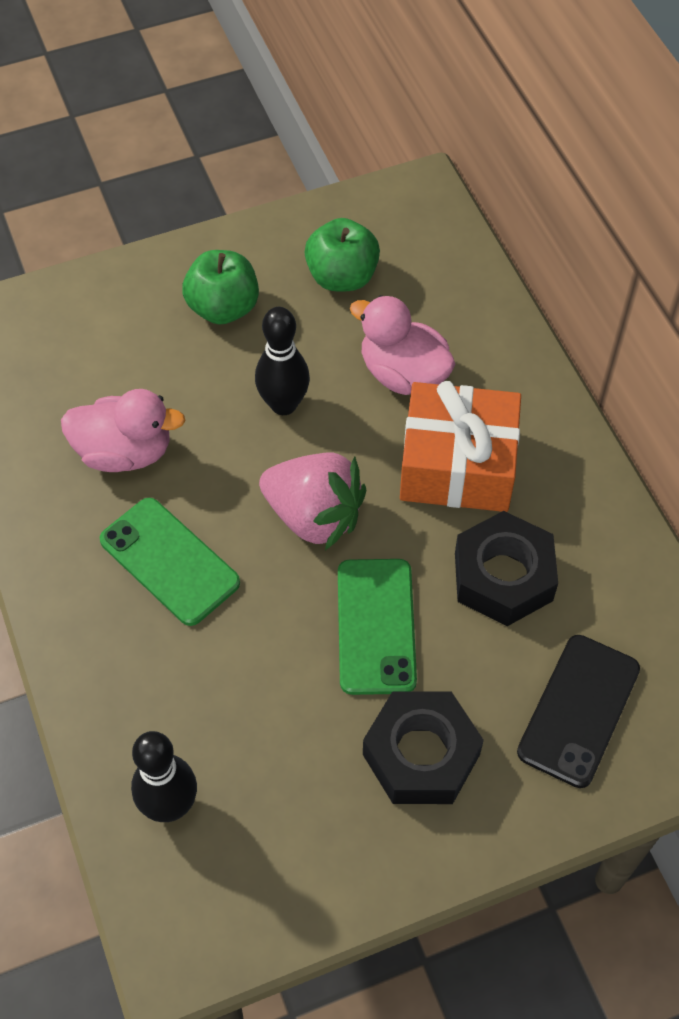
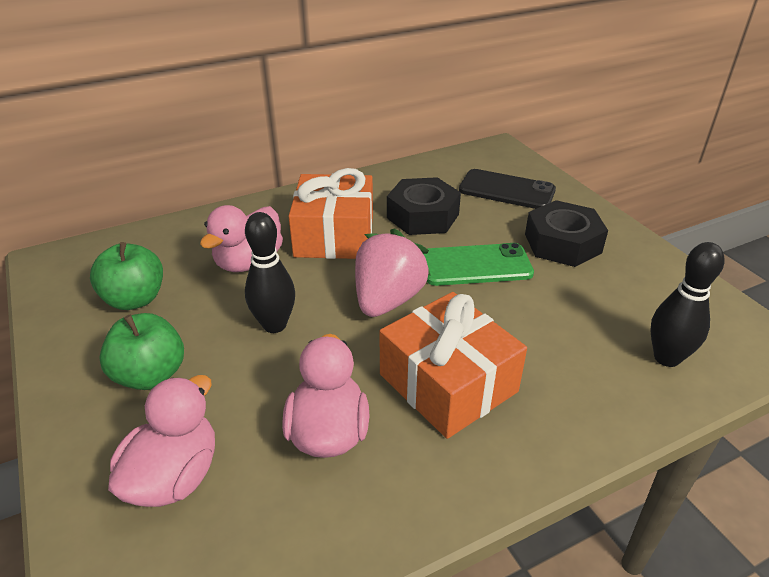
camera: 95 degrees left, 20 degrees down
green phone [99,498,240,626] -> orange gift [380,292,527,439]
none -> pink duck [108,375,215,507]

